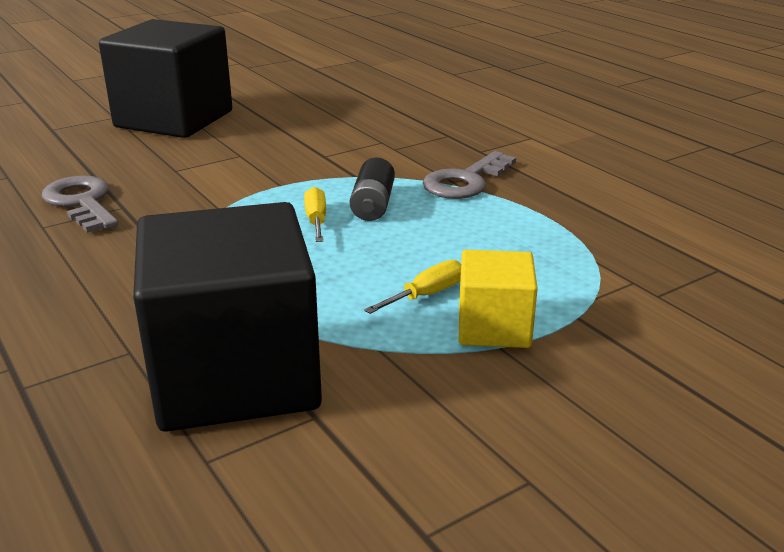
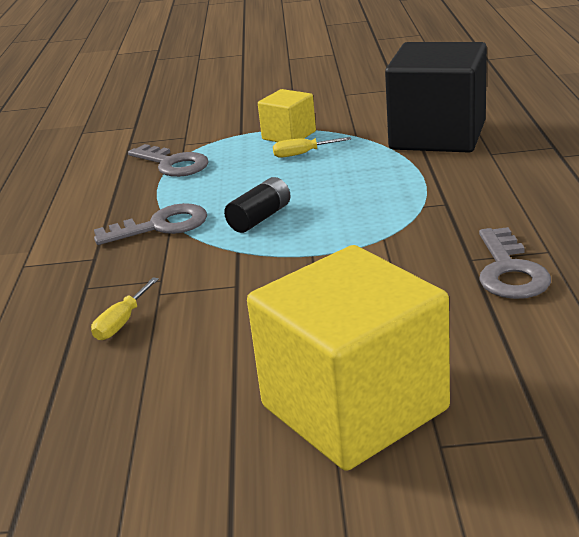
camera: 145 degrees left, 0 degrees up
black cube [99,19,232,138] -> yellow cube [247,245,450,471]
yellow screwdriver [304,187,326,242] -> yellow screwdriver moved to [91,277,159,340]
none -> grey key [128,144,209,177]

